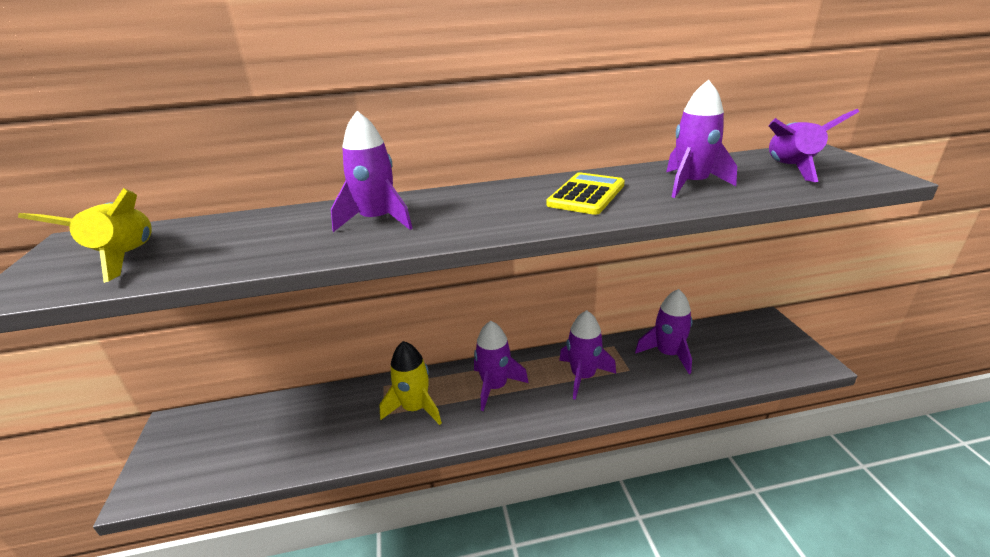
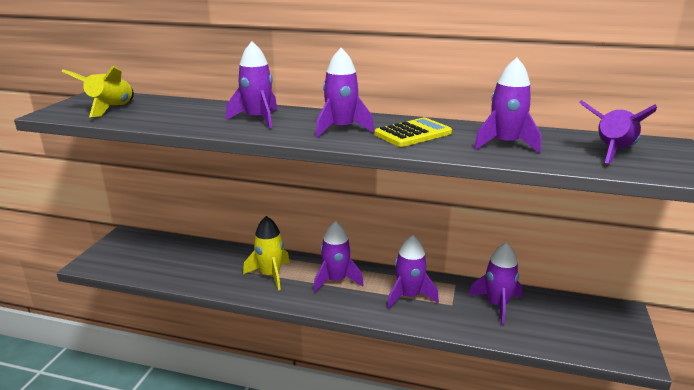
camera: 25 degrees right, 5 degrees down
none -> purple rocket [316,48,374,138]

